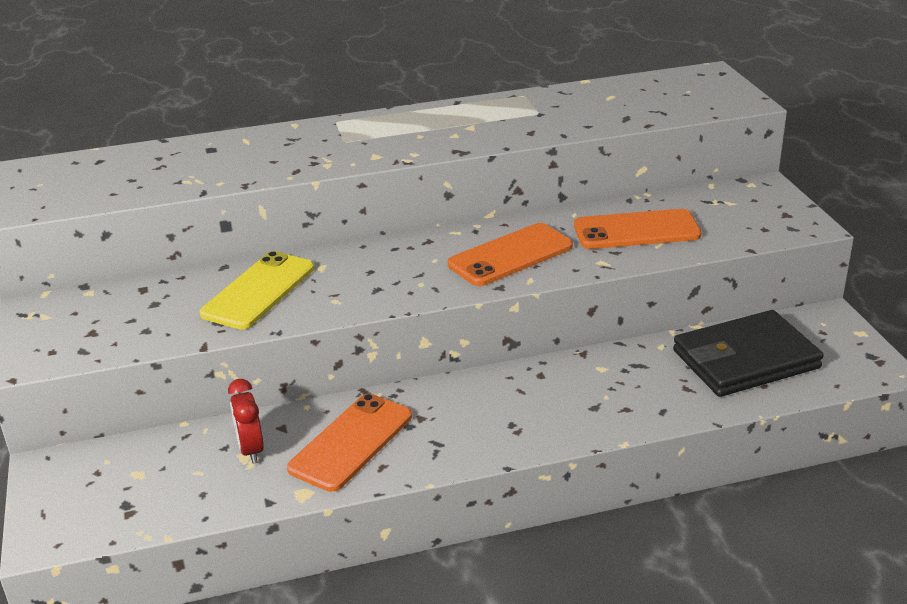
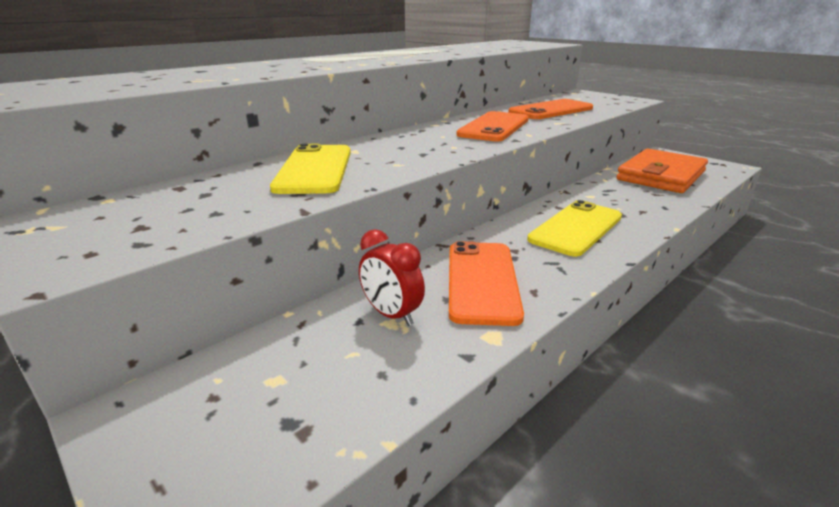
camera: 30 degrees left, 5 degrees down
black wallet [673,310,824,397] -> orange wallet [616,148,708,193]
none -> yellow phone [527,200,622,257]

